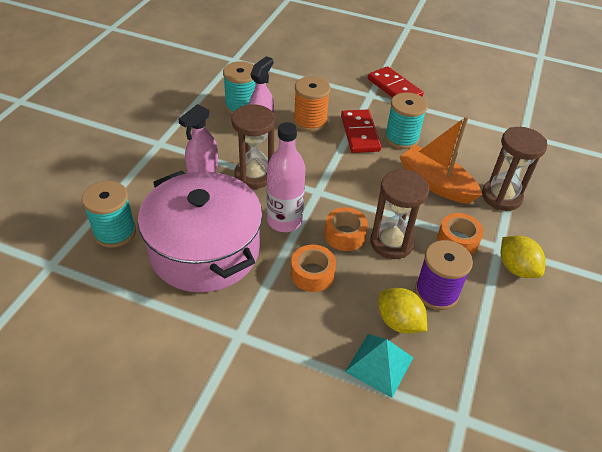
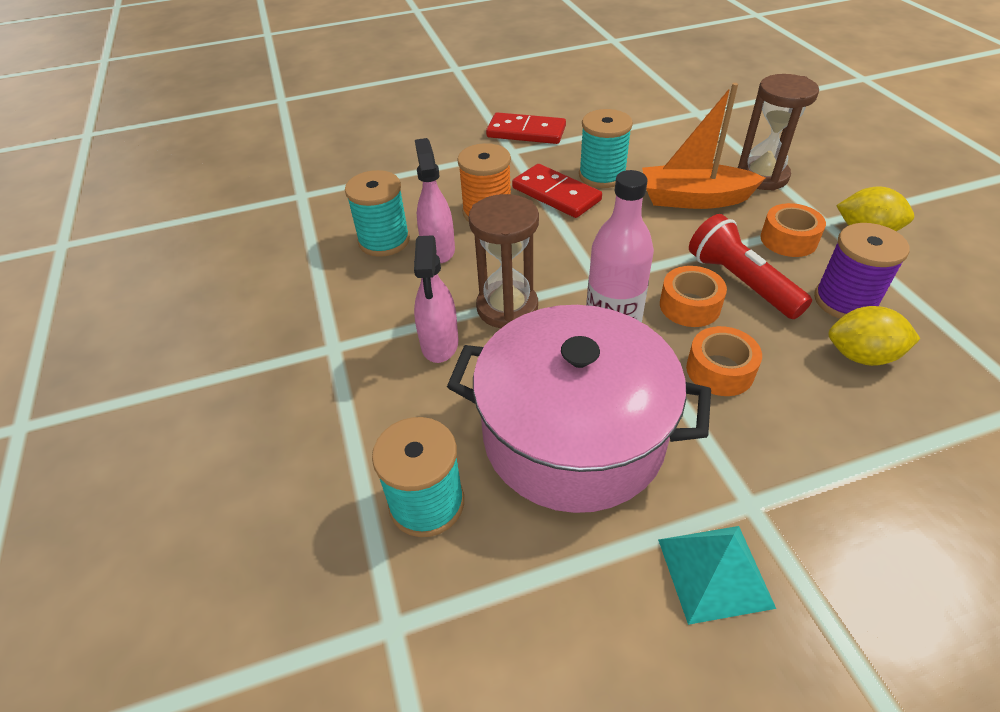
camera: 35 degrees left, 0 degrees up
turquoise pyramid [345,334,414,398] -> turquoise pyramid moved to [658,526,776,625]
brown hourglass [370,170,429,259] -> red flashlight [689,214,812,319]

